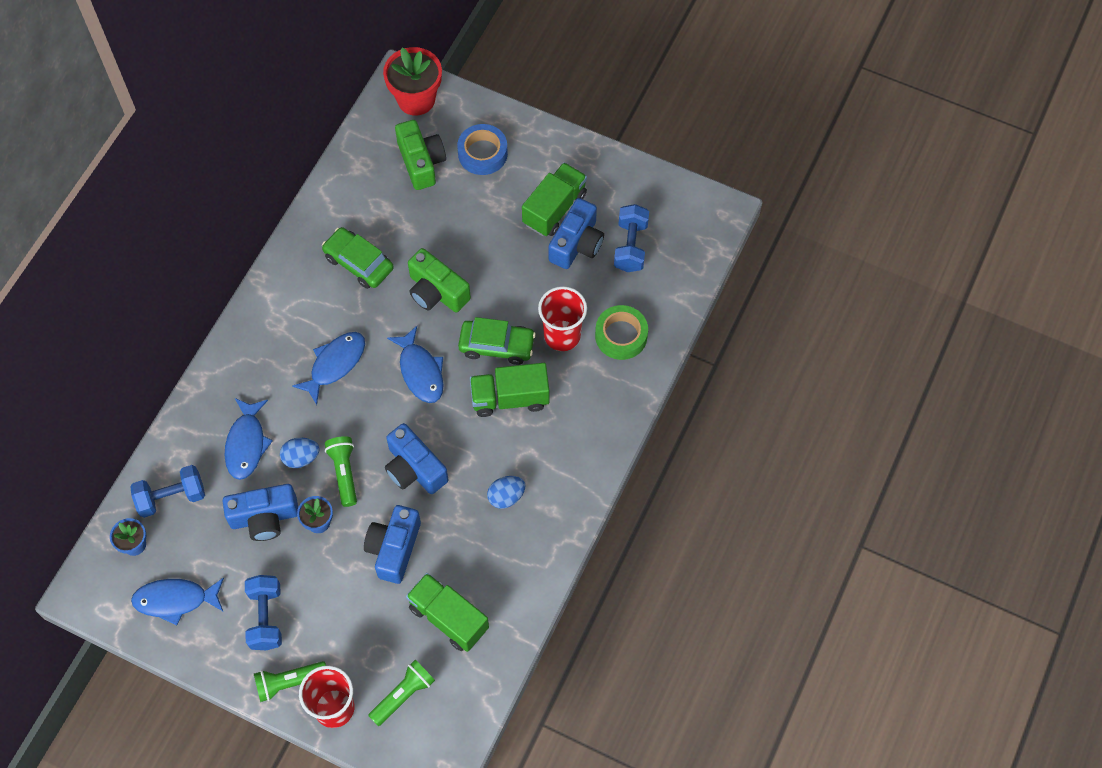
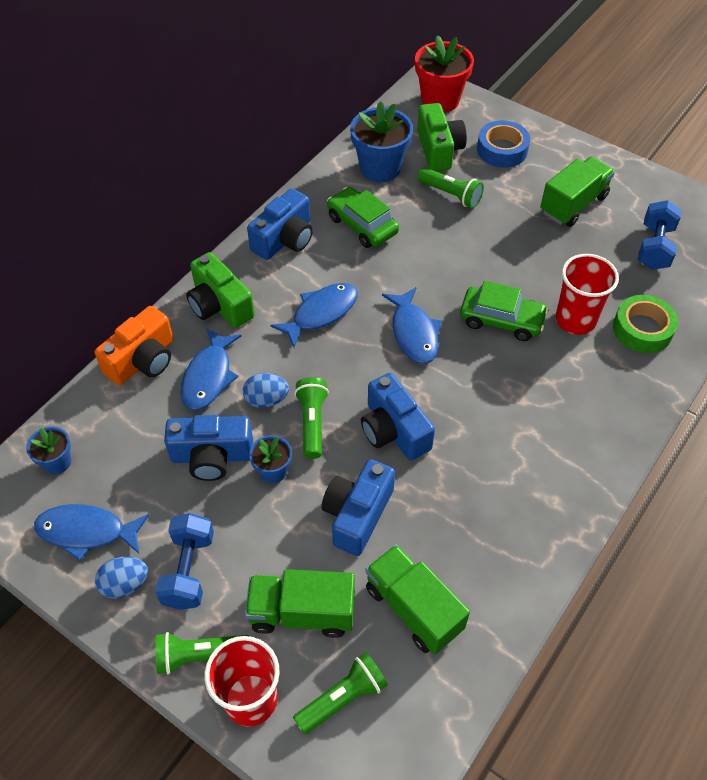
camera: 10 degrees right, 10 degrees down
blue dumbbell [130,465,205,518] -> none
green camera [408,248,471,312] -> green camera moved to [186,252,255,328]
green truck [470,363,549,417] -> green truck moved to [245,569,355,638]
blue egg [487,476,525,509] -> blue egg moved to [95,557,148,599]
blue camera [549,198,604,269] -> blue camera moved to [247,188,313,260]
none -> orange camera [95,306,173,385]
none -> blue flower pot [350,101,413,182]
none -> green flashlight [418,167,484,208]

